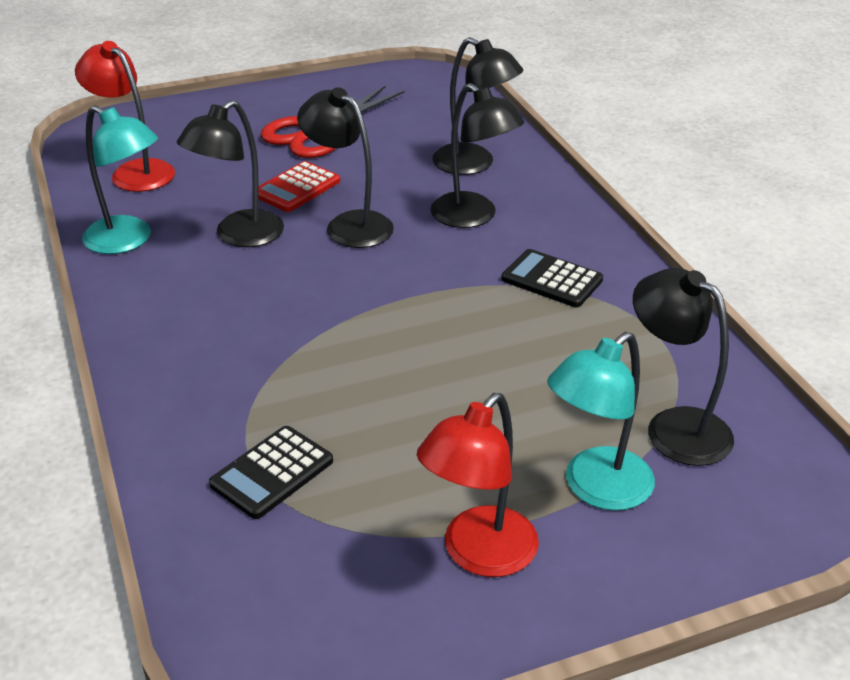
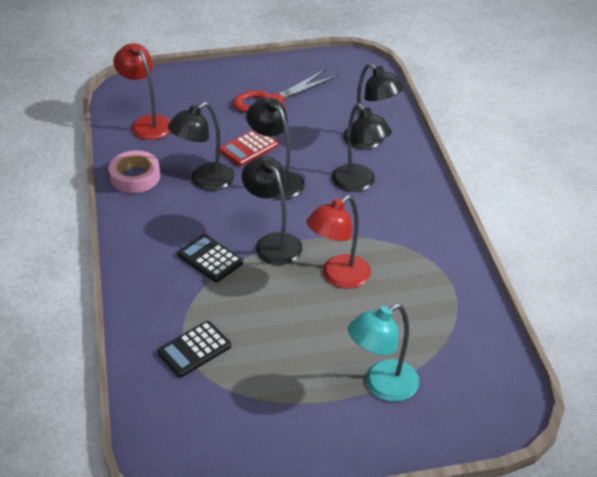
camera: 10 degrees right, 5 degrees up
turquoise lamp [82,105,158,254] -> pink tape [109,150,160,193]
red lamp [417,393,539,577] -> red lamp moved to [306,195,371,289]
black calculator [501,249,603,307] -> black calculator moved to [177,234,243,282]
black lamp [633,268,734,466] -> black lamp moved to [242,156,303,265]

